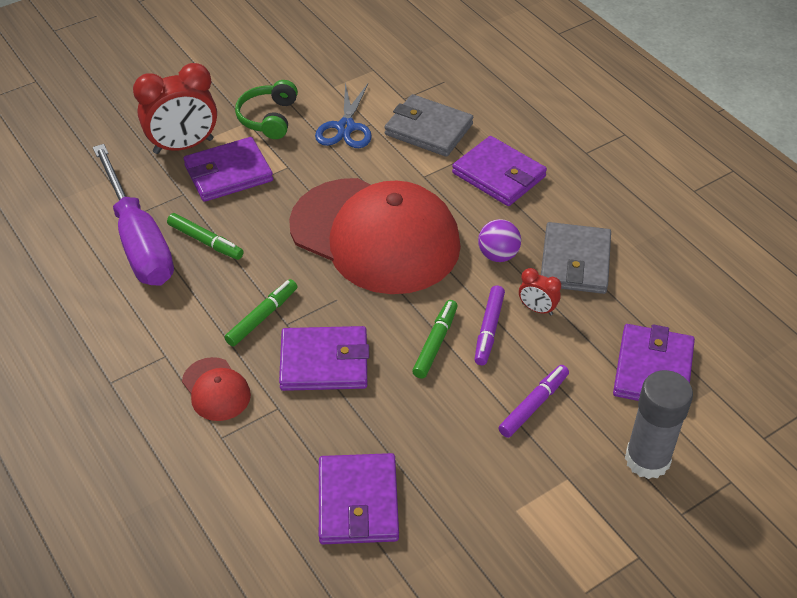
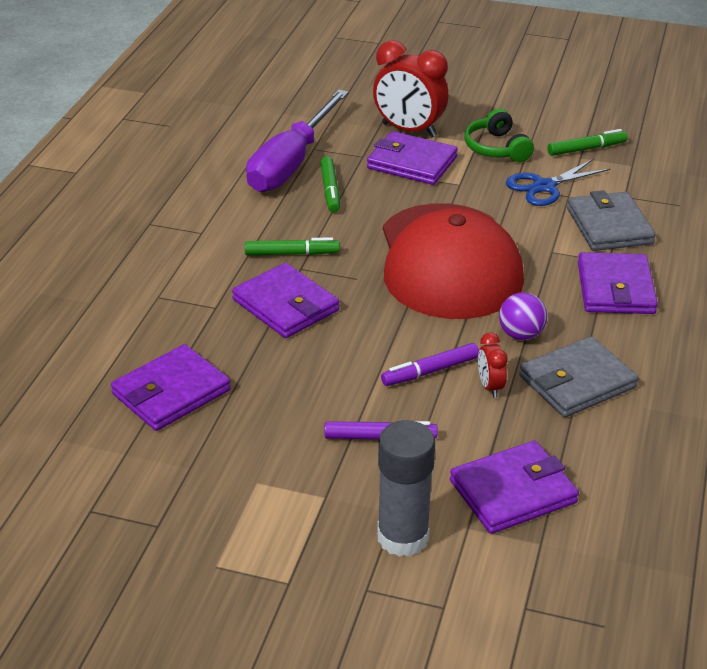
camera: 50 degrees right, 10 degrees down
red cap [182,357,251,421] -> none
green headphones [235,80,298,139] -> green headphones turned 75 degrees counterclockwise [464,109,534,162]
green marker [412,300,458,379] -> green marker moved to [547,129,628,156]

